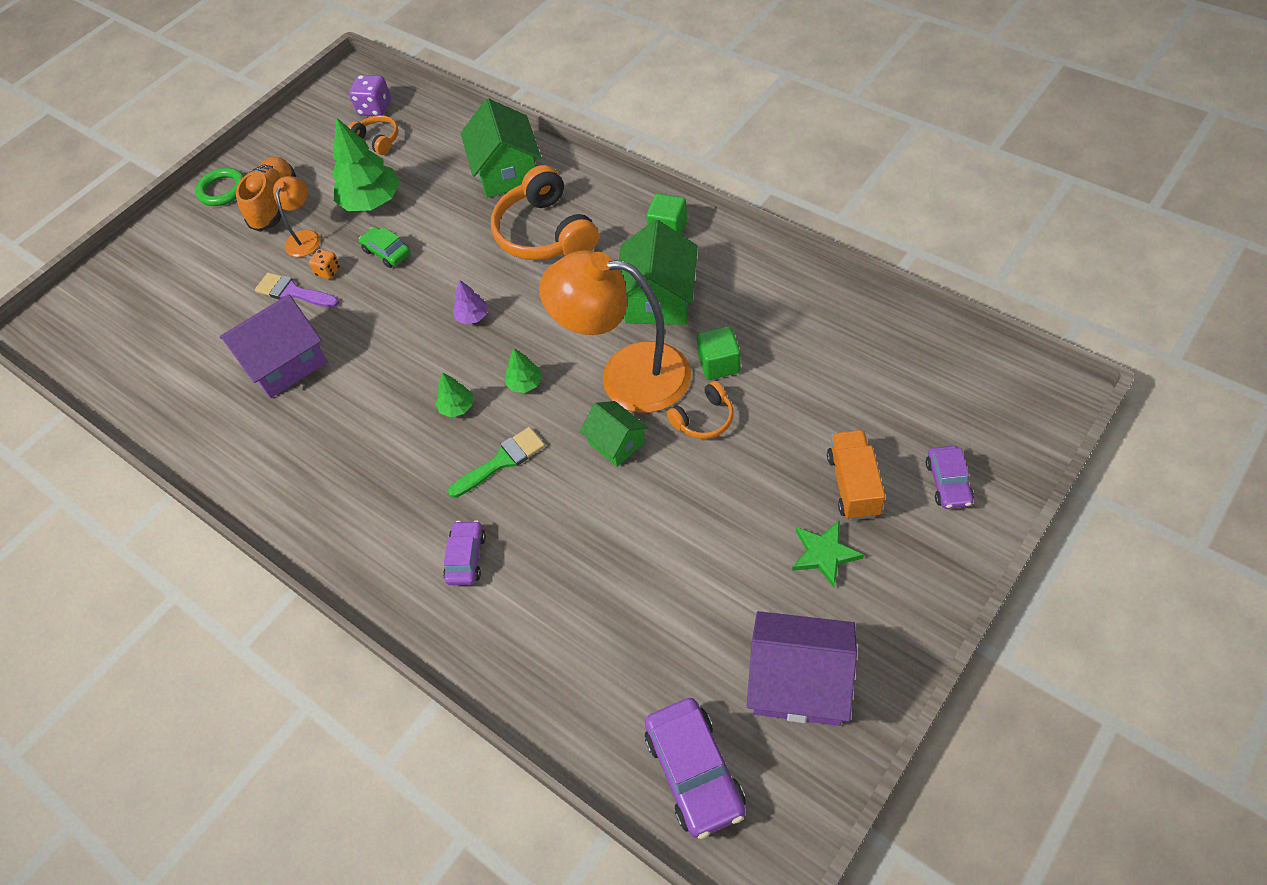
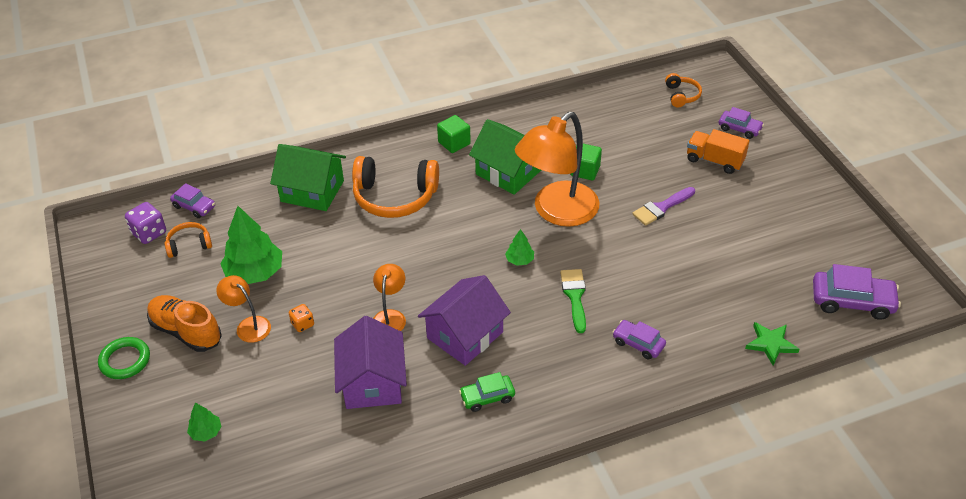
camera: 65 degrees left, 10 degrees down
purple brush [255,273,339,308] -> purple brush moved to [632,187,695,226]
green car [359,227,410,268] -> green car moved to [459,372,515,412]
green tree [436,372,473,417] -> green tree moved to [187,403,222,441]
purple tree [453,280,488,325] -> none
green house [580,401,648,467] -> none
orange headphones [667,381,734,439] -> orange headphones moved to [665,73,702,107]
purple house [747,611,857,726] -> purple house moved to [418,275,511,366]
green star [792,520,864,587] -> green star moved to [745,322,800,365]
none -> purple car [170,183,215,218]
none -> orange lamp [373,264,406,331]

